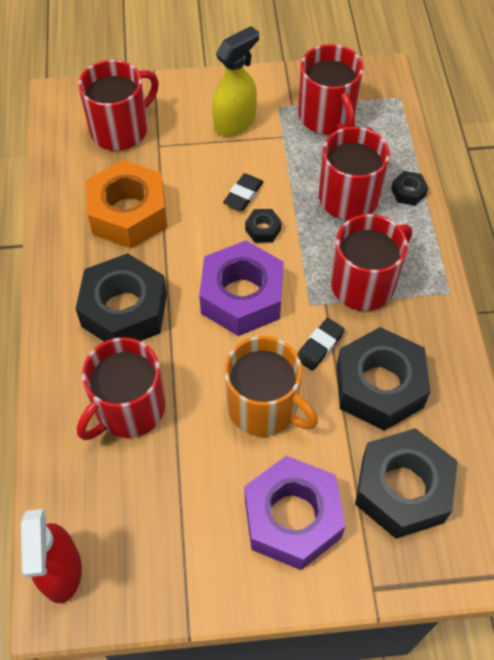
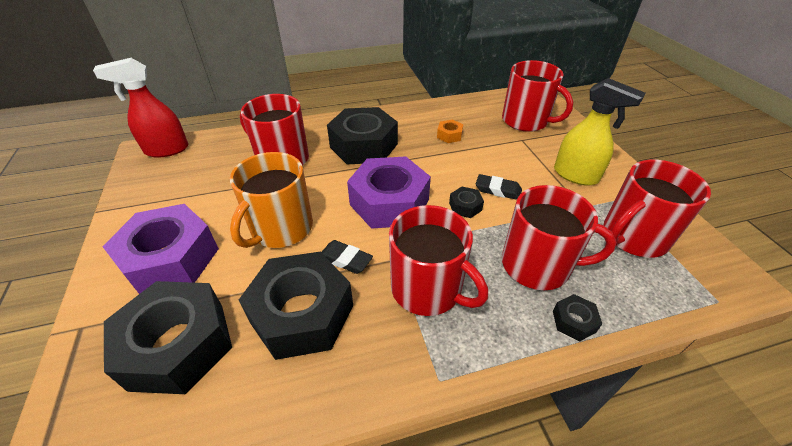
camera: 80 degrees right, 15 degrees down
orange nut [86,160,167,248] -> orange nut [437,120,463,143], size x0.42

